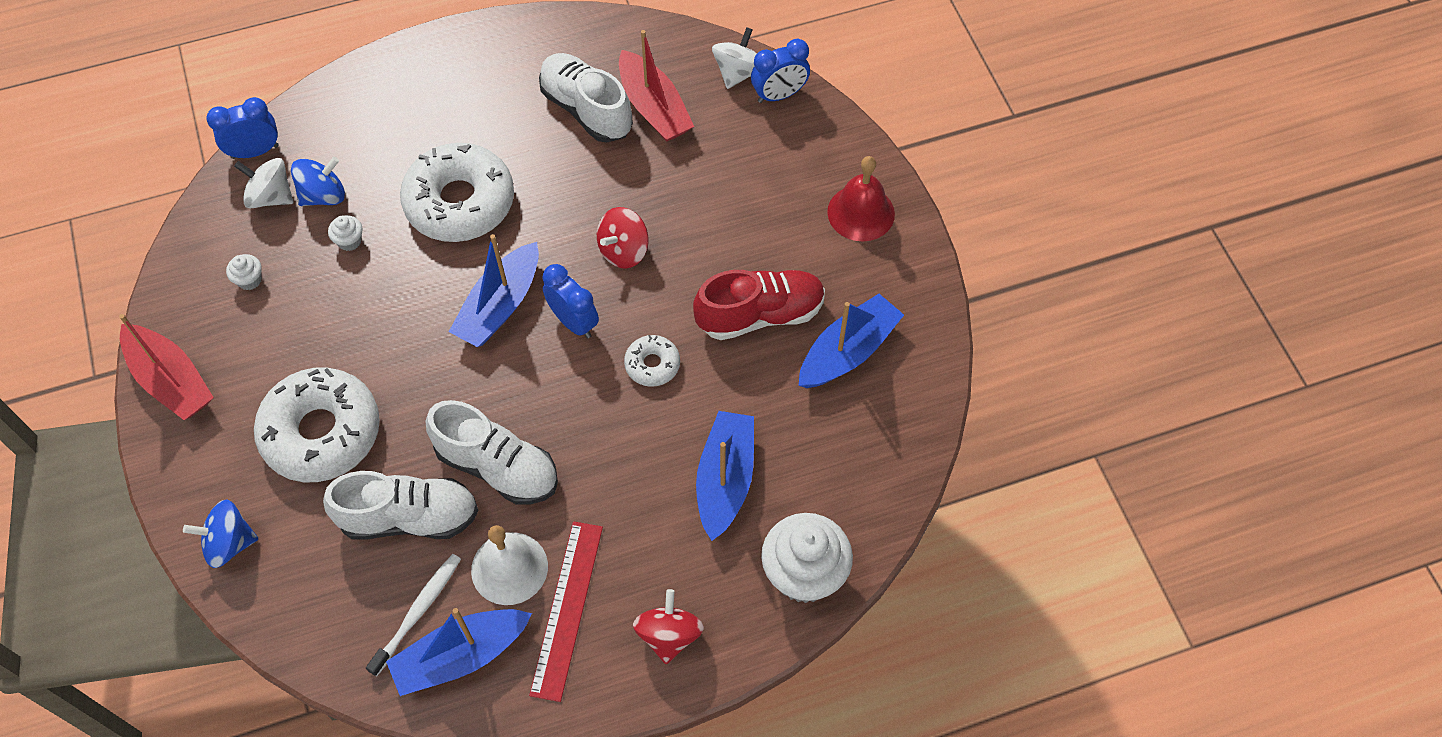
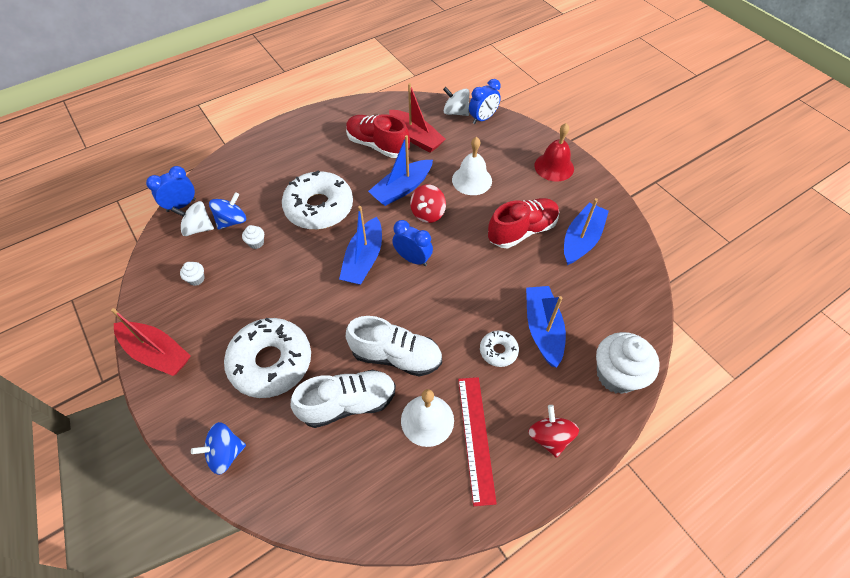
camera: 15 degrees left, 5 degrees down
white toothbrush [366,554,461,676] -> none
blue boat [386,608,532,696] -> blue boat moved to [368,135,433,206]
white shoe [539,53,633,142] -> red shoe [346,114,410,158]
white donut [624,335,680,387] -> white donut moved to [480,330,519,367]
white spinning top [712,27,757,89] -> white spinning top turned 75 degrees counterclockwise [443,87,469,116]
none -> white bell [452,137,492,195]

